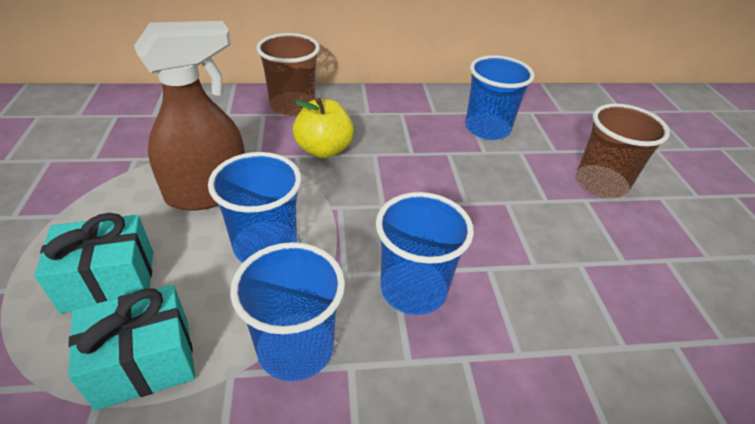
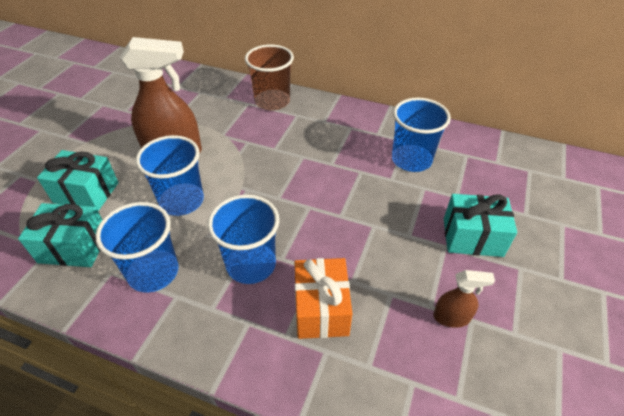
camera: 30 degrees right, 5 degrees up
yellow apple [293,98,354,158] -> none
brown cup [576,103,670,198] -> turquoise gift [444,194,517,257]
none -> orange gift [295,258,352,339]
none -> brown spray bottle [433,270,495,328]

